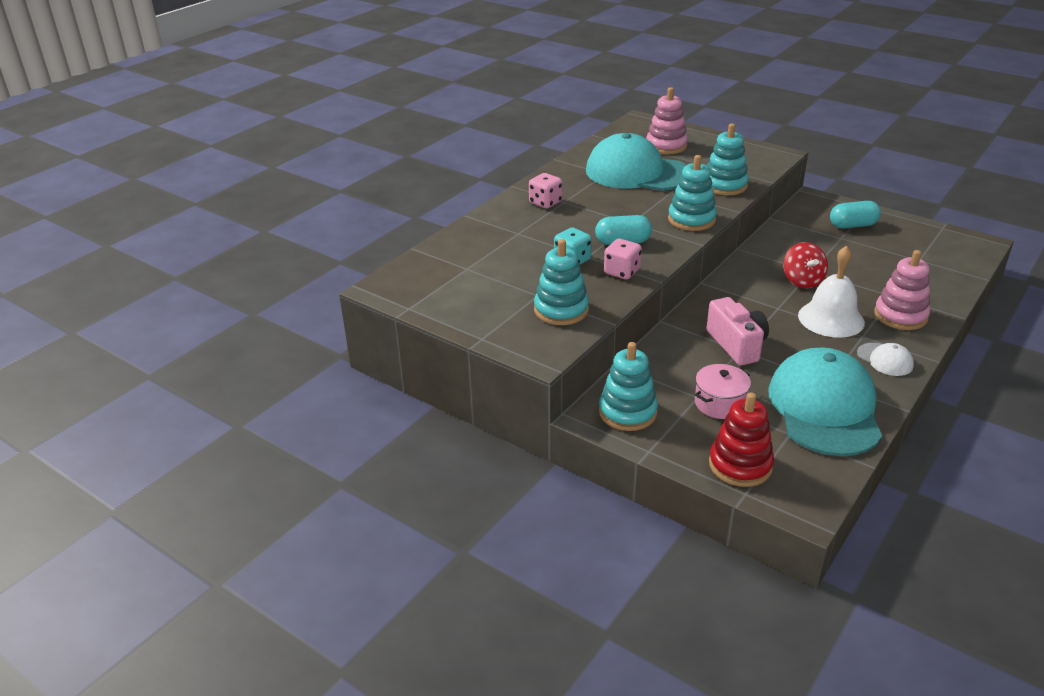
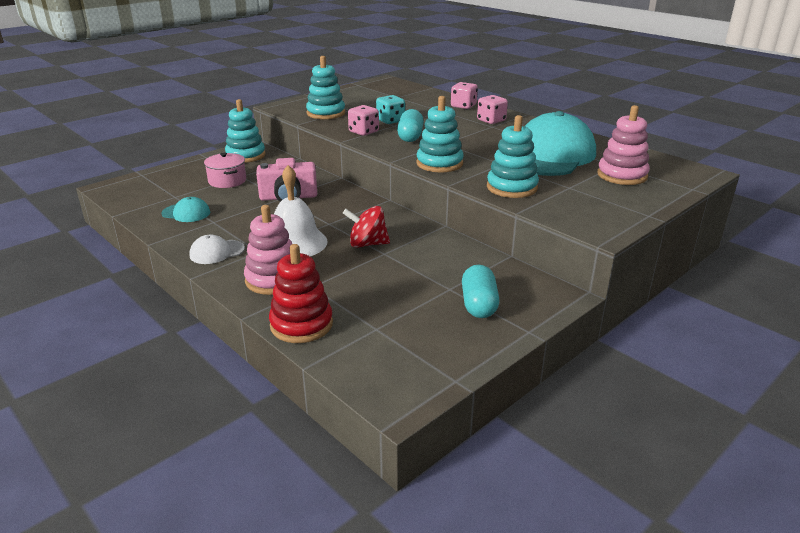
camera: 100 degrees right, 5 degrees down
red stacking toy [709,392,774,487] -> red stacking toy moved to [269,244,333,343]
turquoise cap [769,348,882,456] -> turquoise cap [161,197,210,222], size x0.42
none -> pink dice [451,82,478,109]

